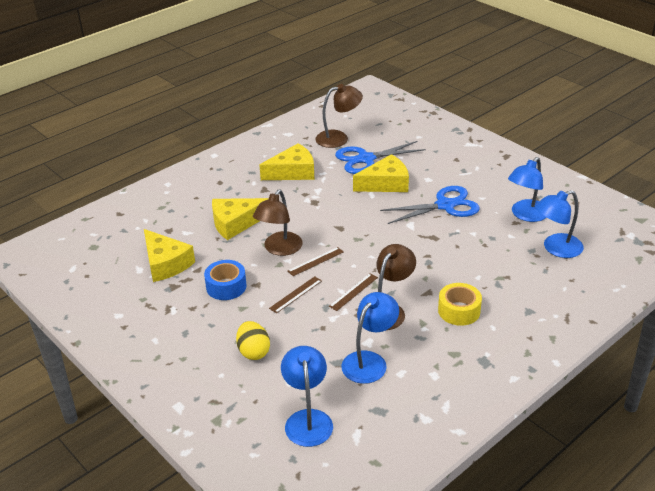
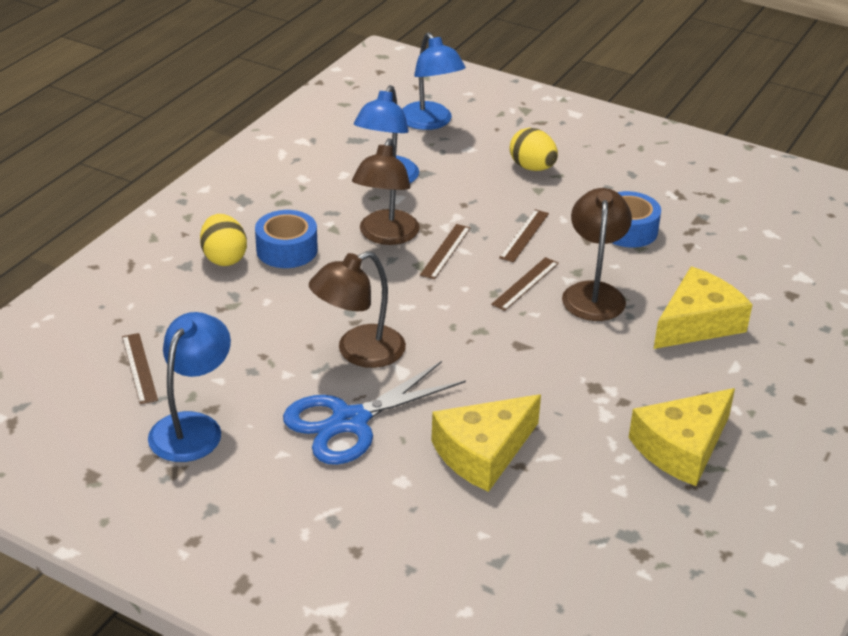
camera: 160 degrees right, 0 degrees up
yellow cheese [144,229,195,282] -> none
brown lamp [315,84,363,148] -> brown lamp moved to [309,251,406,368]
blue scissors [335,141,426,174] -> none
yellow tape [438,283,482,326] -> blue tape [255,210,318,268]
blue lamp [535,190,584,258] -> brown ruler [122,333,158,404]
none -> yellow egg [200,214,247,266]

